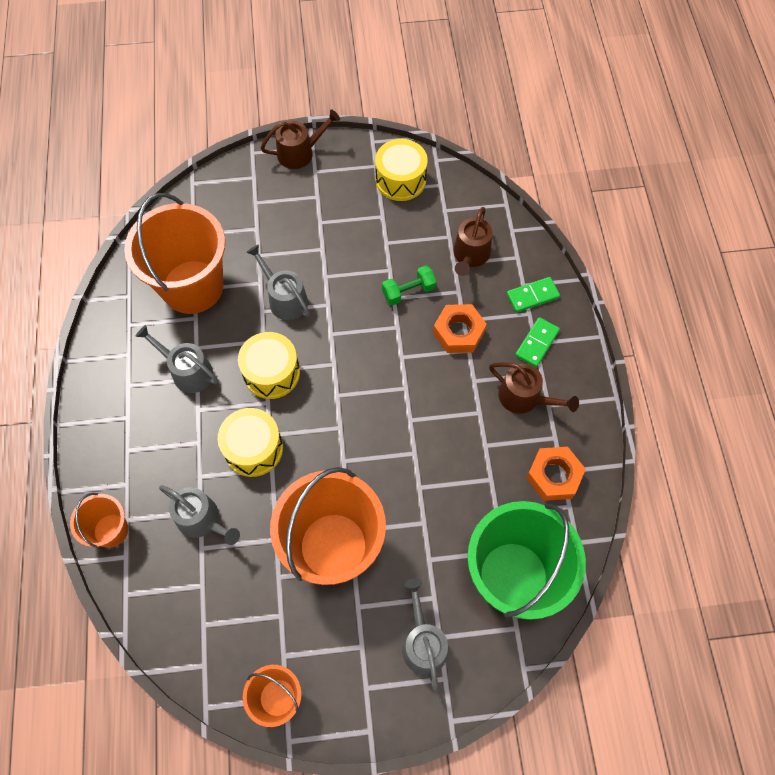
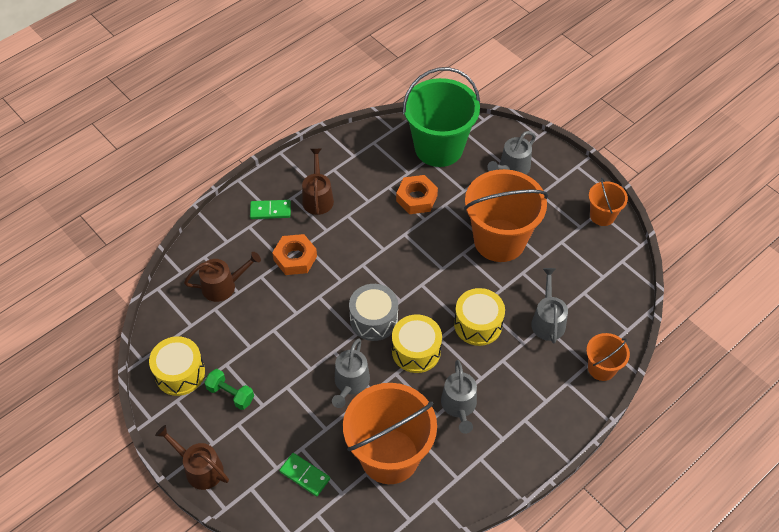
camera: 125 degrees left, 10 degrees down
green dumbbell [382,266,437,306] -> green dumbbell moved to [204,369,254,410]
green domino [506,277,560,313] -> green domino moved to [279,453,330,497]
orange nut [526,447,586,501] -> orange nut moved to [396,175,438,214]
none -> grey drum [349,284,398,341]

